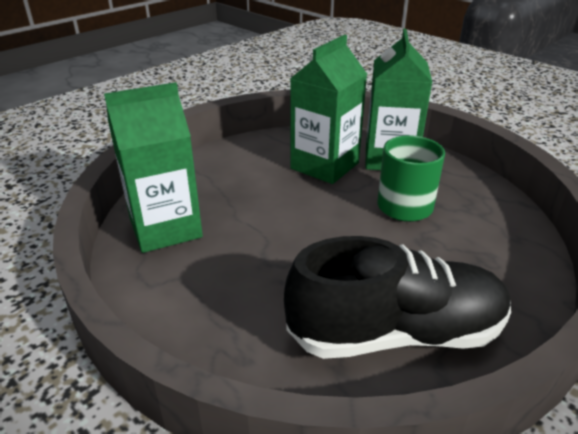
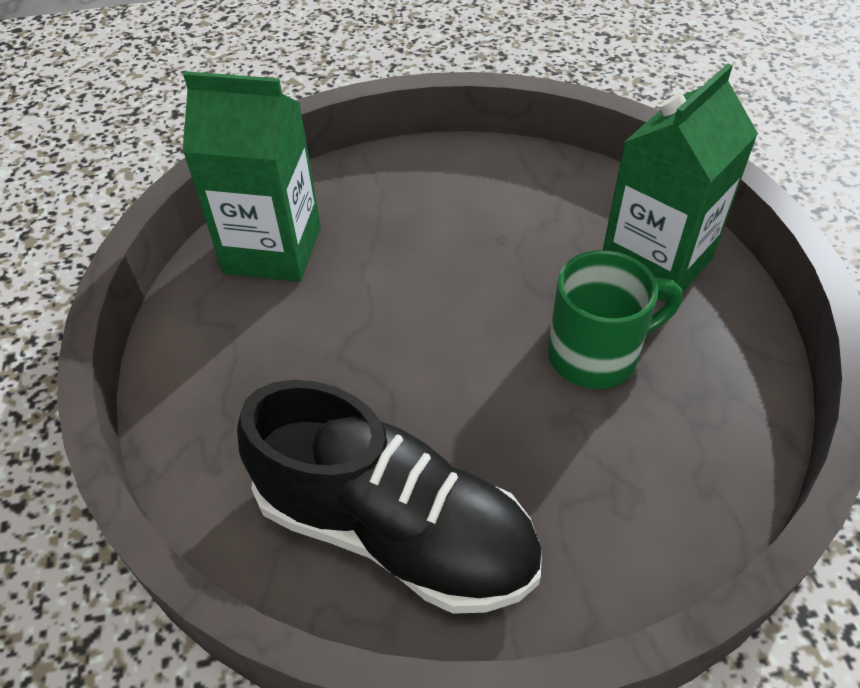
camera: 35 degrees right, 15 degrees up
green carton [290,35,367,184] -> none

